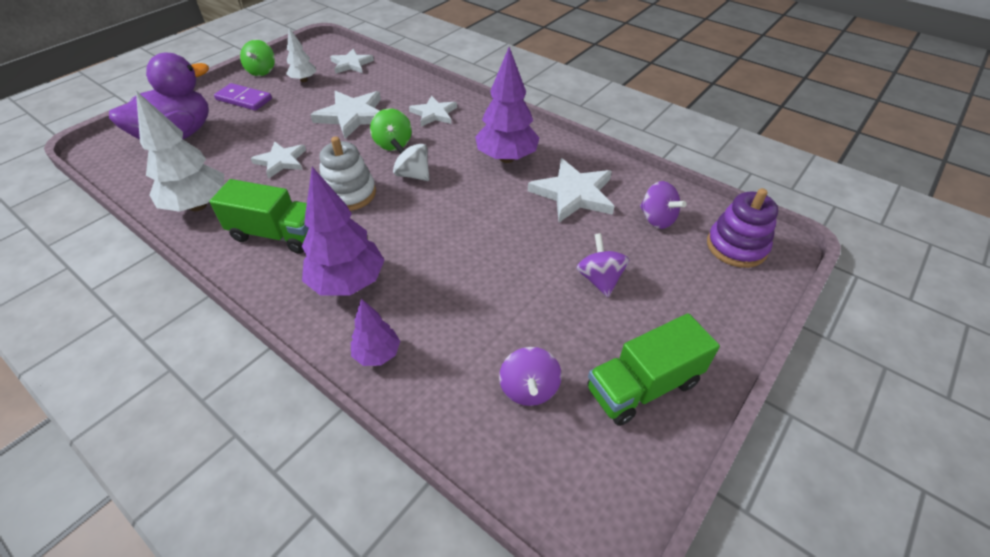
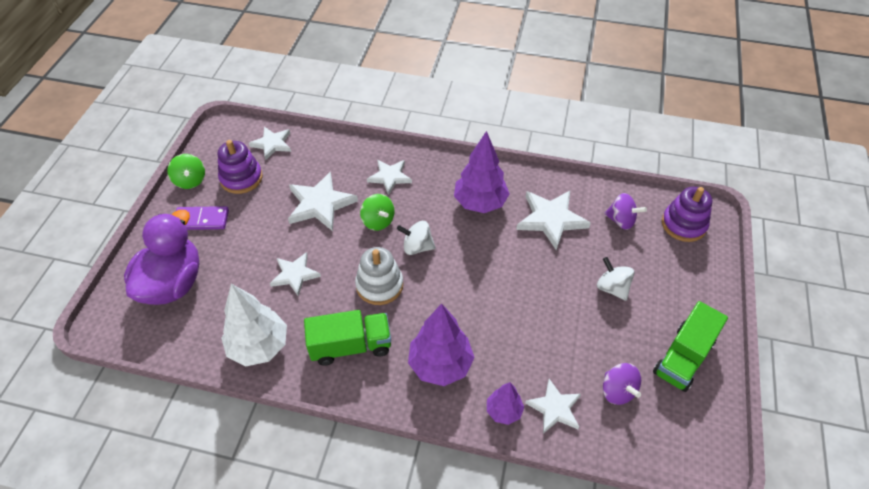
camera: 25 degrees left, 5 degrees up
white tree [286,28,316,82] -> purple stacking toy [218,140,263,194]
purple spinning top [577,233,629,297] -> white spinning top [597,257,635,301]
none -> white star [525,379,581,434]

